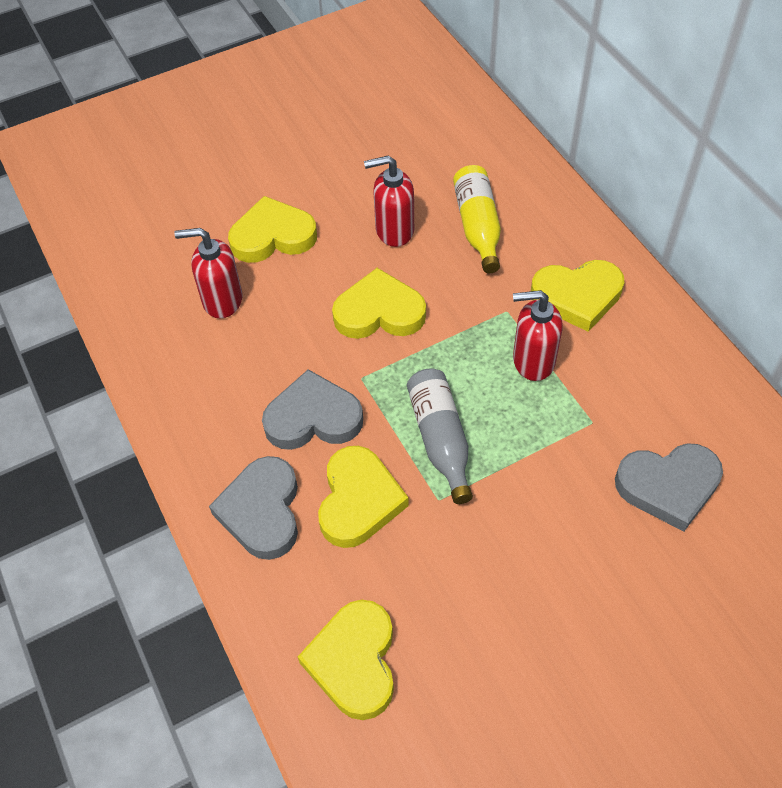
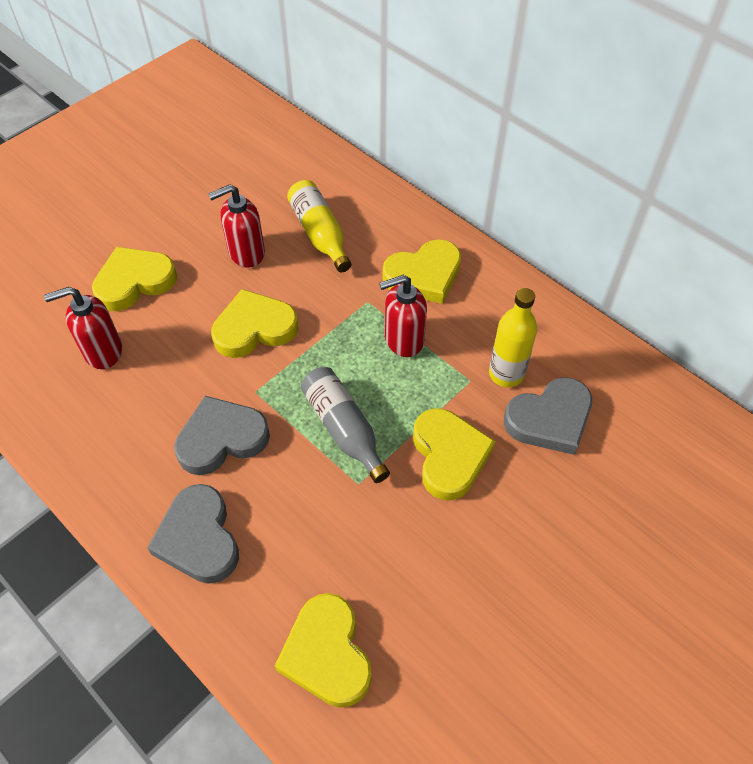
camera: 20 degrees left, 0 degrees up
yellow heart [318,446,409,548] -> yellow heart moved to [413,408,495,500]
none -> yellow bottle [489,288,537,387]

